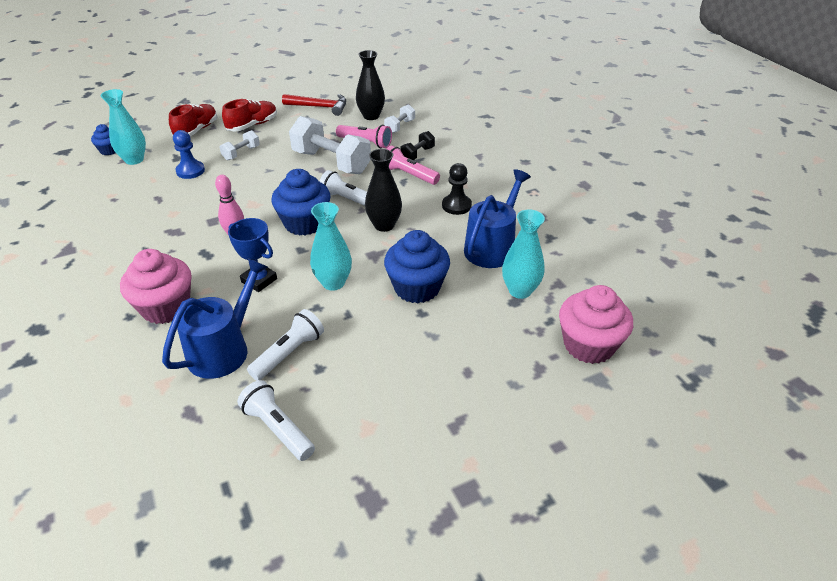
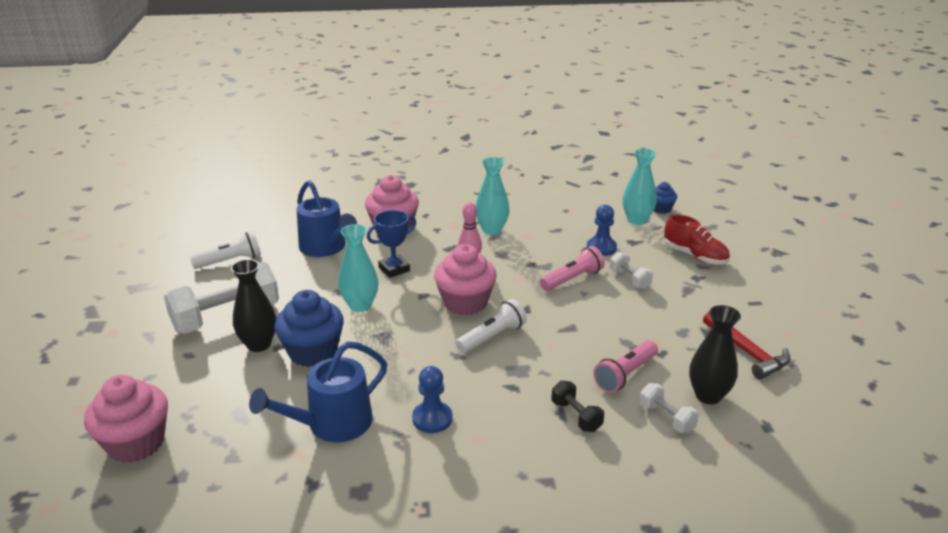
camera: 110 degrees right, 10 degrees down
red shoe [222,99,277,132] -> none
white flashlight [247,309,324,381] -> none
blue cupcake [271,169,331,235] -> pink cupcake [434,244,497,315]
red hammer [282,94,346,116] -> red hammer turned 60 degrees counterclockwise [703,311,790,379]
white dumbbell [289,116,371,174] -> white dumbbell moved to [163,262,279,334]
black vase [365,149,402,232] -> black vase moved to [231,259,277,352]
pink flashlight [387,145,440,185] -> pink flashlight moved to [540,246,605,291]
black pawn [442,163,472,215] -> blue pawn [412,366,453,433]
blue watering can [464,169,531,268] -> blue watering can turned 90 degrees clockwise [249,341,387,442]
turquoise vase [502,209,545,299] -> turquoise vase moved to [476,157,510,235]

